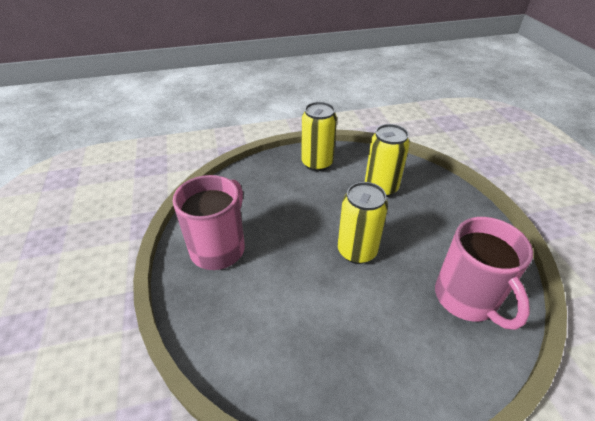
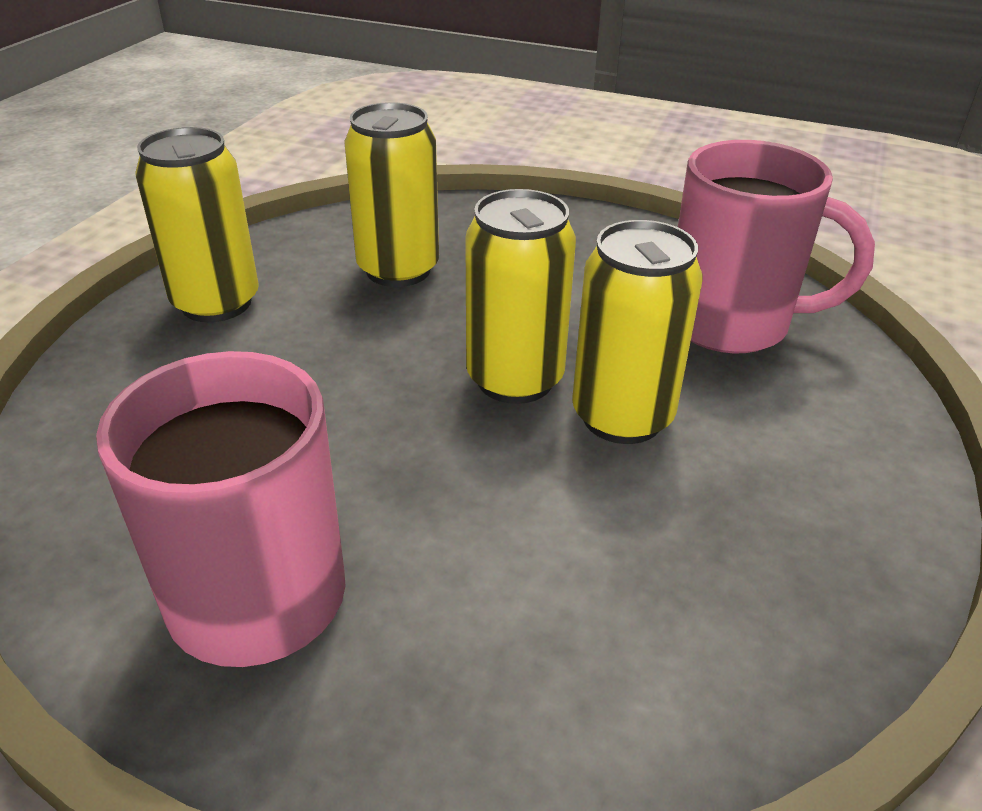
camera: 55 degrees left, 5 degrees down
none -> yellow can [572,220,703,444]

